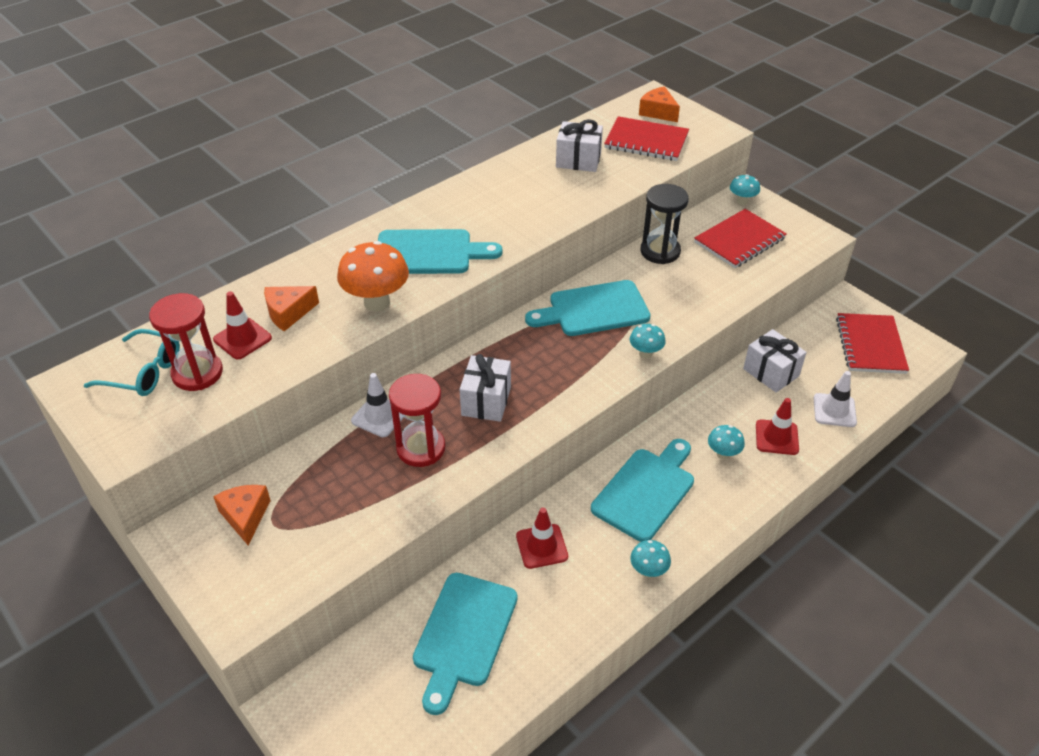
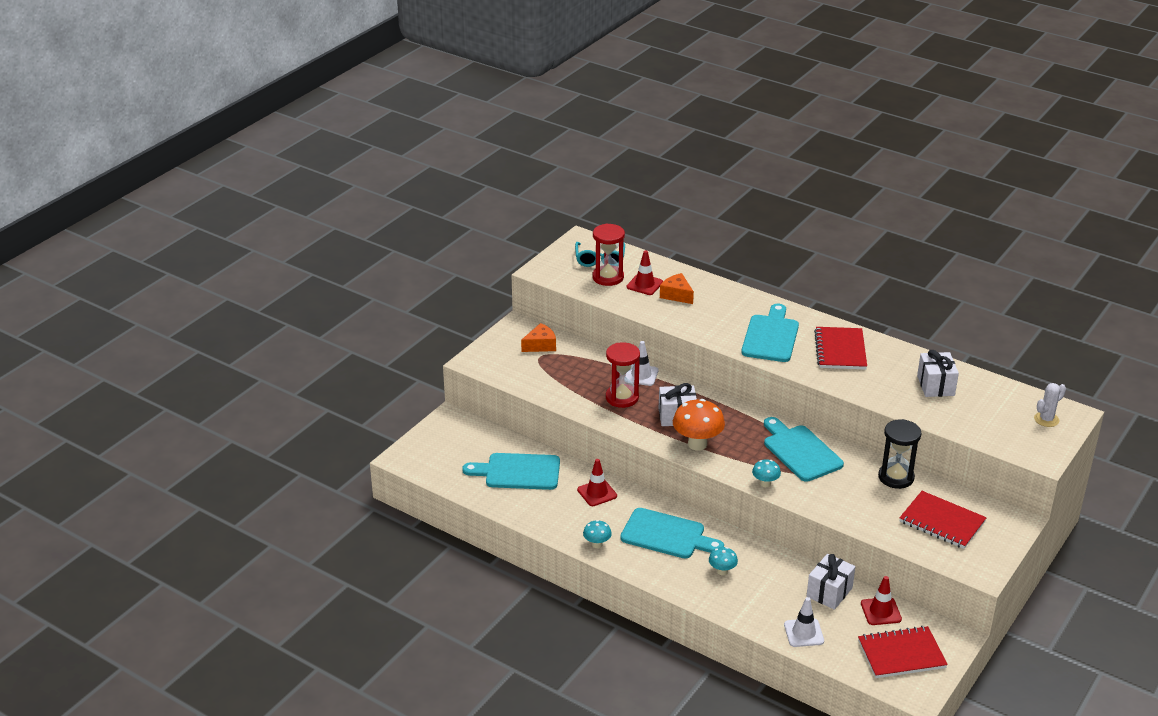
camera: 75 degrees right, 10 degrees down
orange mushroom [337,241,409,312] -> orange mushroom moved to [673,399,725,451]
turquoise cutting board [378,229,502,274] -> turquoise cutting board turned 150 degrees counterclockwise [741,304,799,362]
red notebook [604,116,689,161] -> red notebook moved to [814,327,867,370]
orange cheese [639,86,680,122] -> white cactus [1034,383,1066,427]
turquoise mushroom [730,174,760,205] -> none
red traffic cone [756,398,799,455] -> red traffic cone moved to [861,576,902,625]

